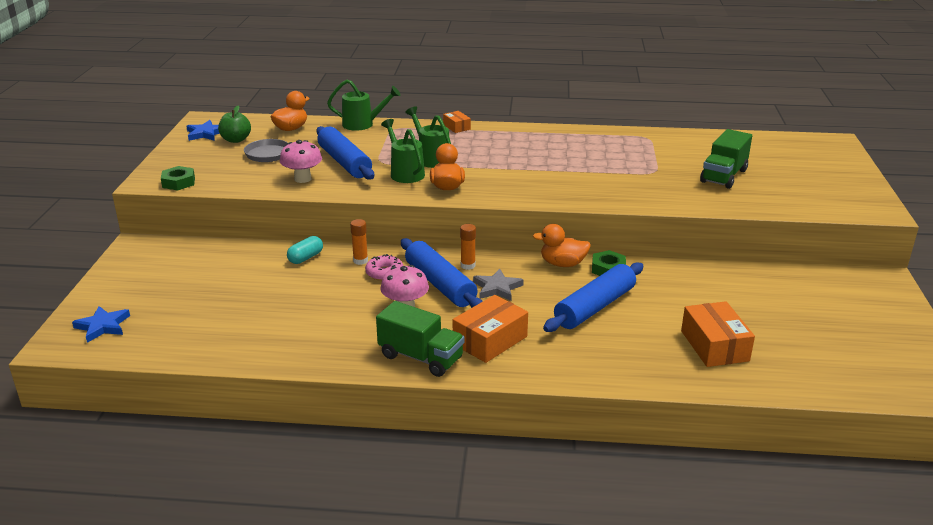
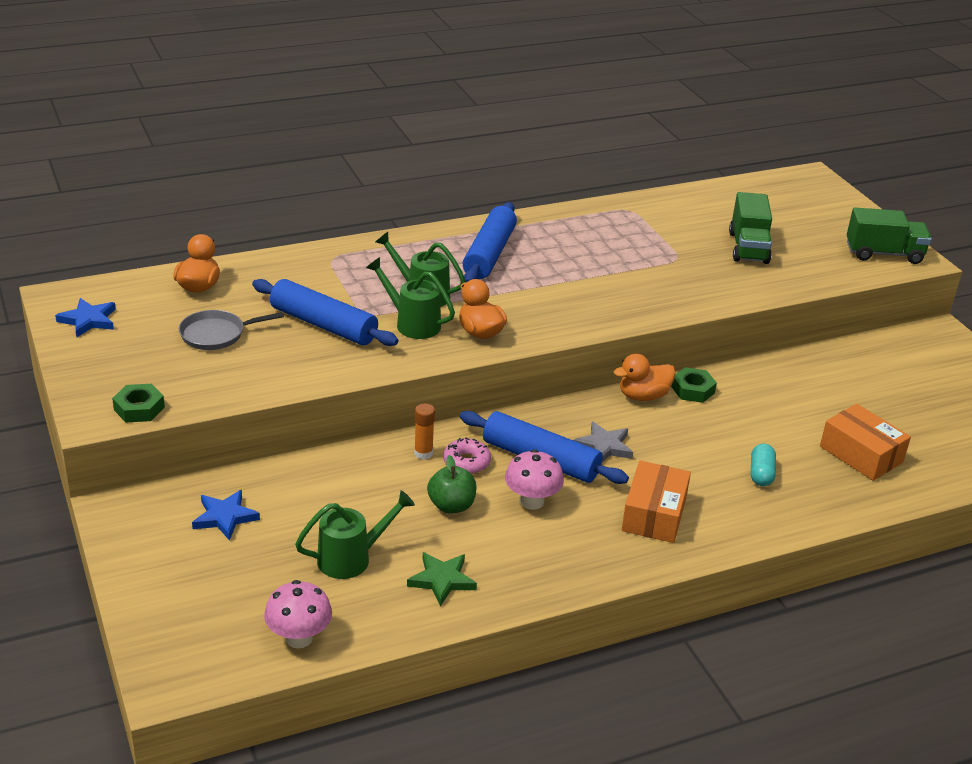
camera: 30 degrees left, 5 degrees up
blue star [72,306,130,343] -> blue star moved to [192,490,260,541]
green apple [218,106,251,143] -> green apple moved to [427,455,477,514]
pink mushroom [280,140,322,183] -> pink mushroom moved to [264,580,332,648]
turquoise capsule [287,236,323,264] -> turquoise capsule moved to [751,444,776,486]
green watering can [327,79,400,131] -> green watering can moved to [295,490,415,579]
green truck [376,301,464,377] -> green truck moved to [847,208,932,264]
orange box [443,111,471,133] -> none
orange glue stick [460,224,476,270] -> none
blue rolling pin [543,262,643,332] -> blue rolling pin moved to [463,202,517,282]
none -> green star [407,552,477,606]

